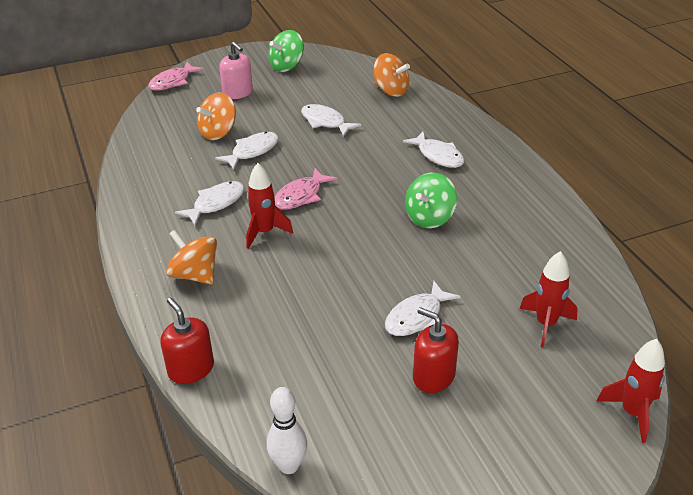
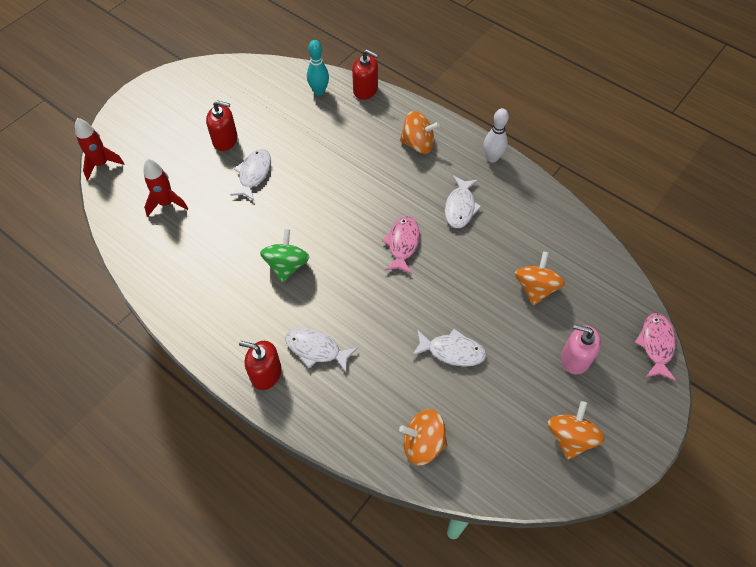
camera: 150 degrees right, 20 degrees up
white fish [215,132,278,170] -> none
red rocket [246,163,293,249] -> none
white bowling pin [267,387,307,474] -> white bowling pin moved to [484,108,509,163]
green spinning top [268,30,304,72] -> orange spinning top [548,401,605,460]
none -> red soap dispenser [239,341,282,390]
none -> turquoise bowling pin [307,40,329,96]

